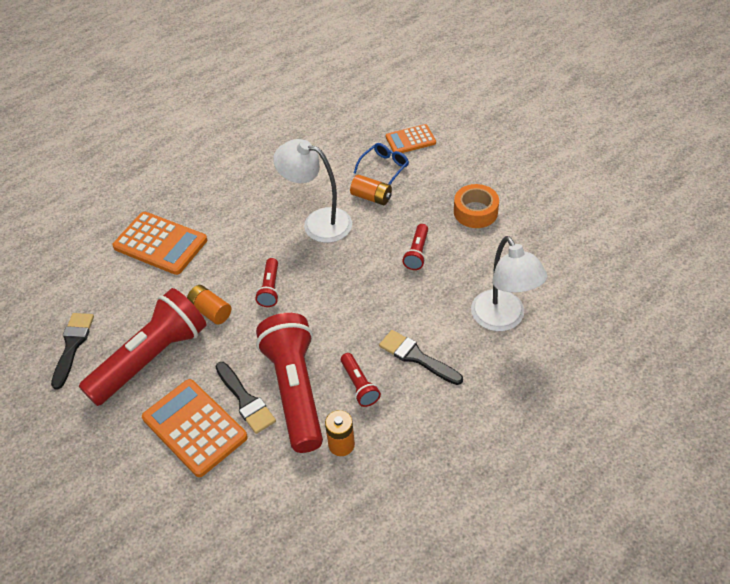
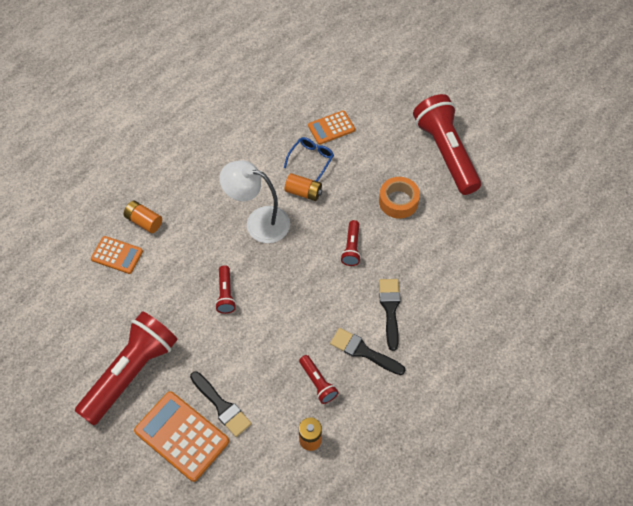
camera: 10 degrees left, 10 degrees up
black brush [51,313,94,389] -> black brush moved to [379,279,401,351]
orange calculator [112,212,207,275] -> orange calculator [91,236,143,274], size x0.60
orange battery [187,285,231,325] -> orange battery moved to [124,201,162,233]
red flashlight [256,313,323,453] -> red flashlight moved to [413,94,481,195]
white lamp [471,236,547,331] -> none

